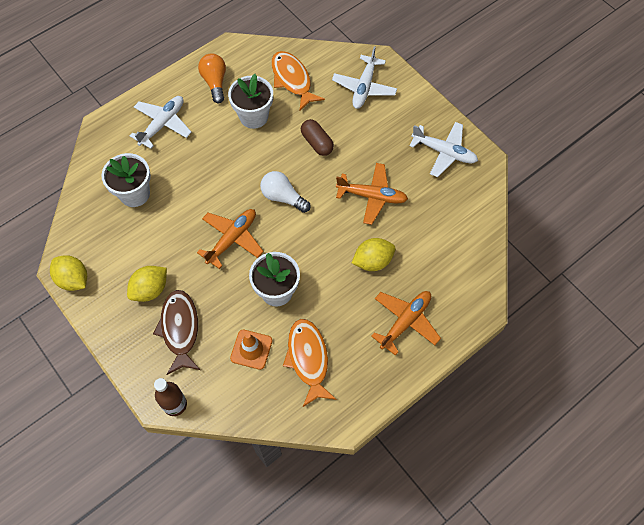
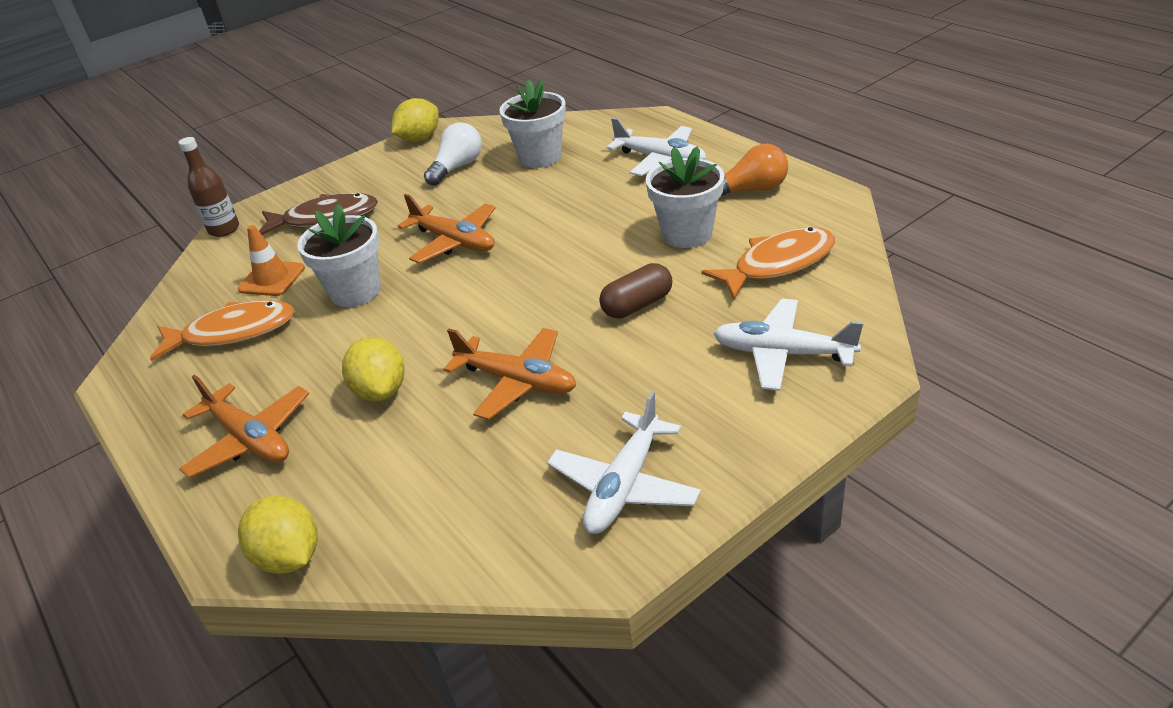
camera: 95 degrees right, 25 degrees down
yellow lemon [127,266,167,302] -> yellow lemon moved to [238,496,318,574]
white light bulb [260,171,311,213] -> white light bulb moved to [424,122,482,186]
orange plane [336,163,408,225] -> orange plane turned 75 degrees counterclockwise [443,328,576,420]

